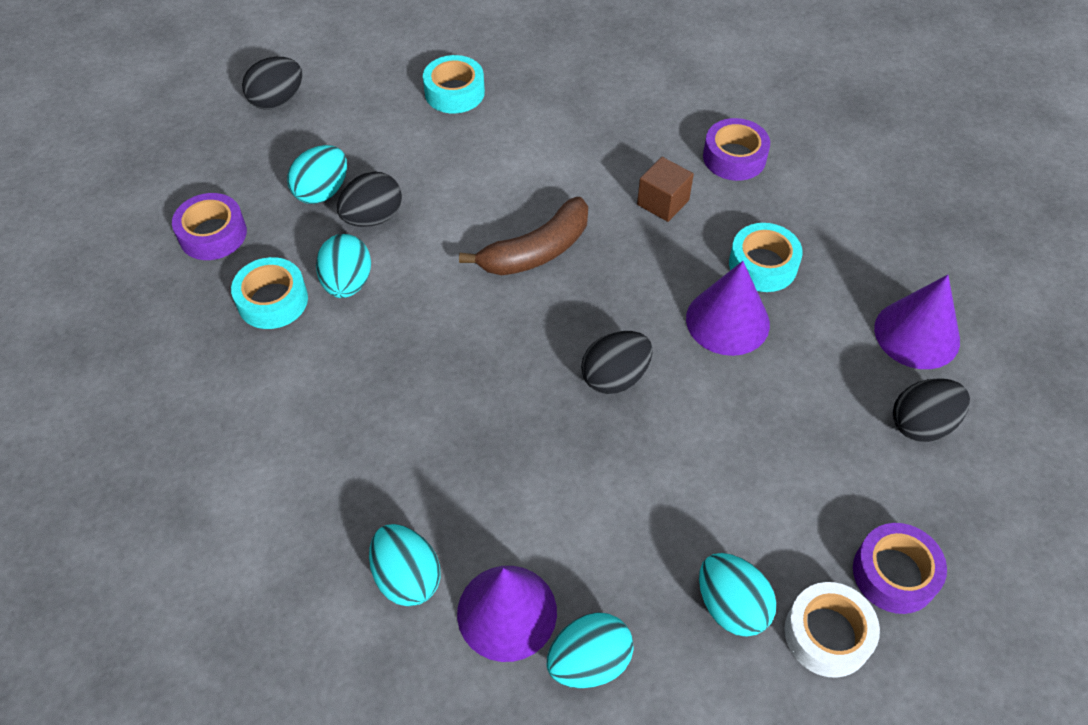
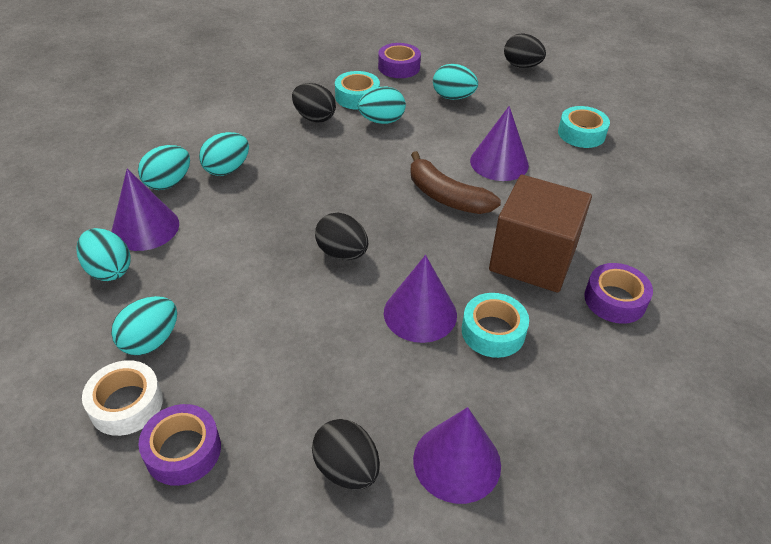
camera: 75 degrees right, 10 degrees down
black egg [337,172,402,227] -> black egg moved to [292,83,336,123]
brown cube [637,157,694,222] -> brown cube [489,175,592,293], size x2.11
none -> turquoise egg [199,132,249,176]
none -> purple cone [470,106,529,181]

